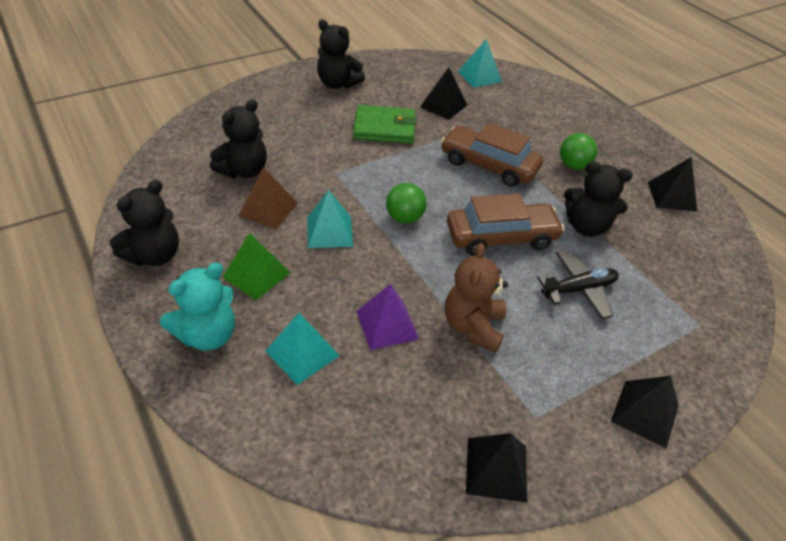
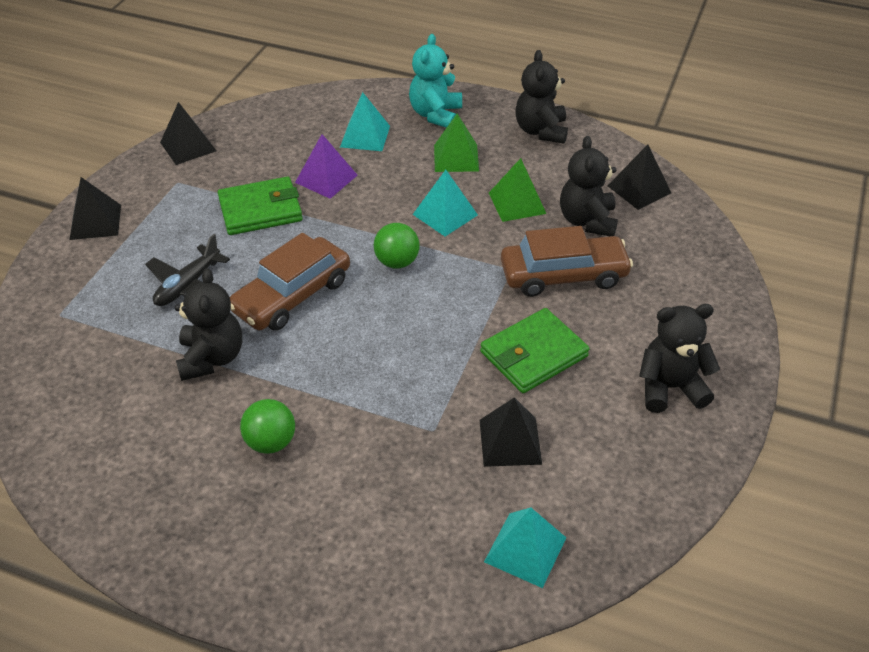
camera: 145 degrees right, 0 degrees up
brown pyramid [238,167,298,229] -> green pyramid [489,158,546,222]
brown car [441,123,543,187] -> brown car moved to [501,226,633,297]
brown teddy bear [445,243,508,353] -> green wallet [218,176,303,235]
black teddy bear [564,161,633,237] -> black teddy bear turned 105 degrees clockwise [175,268,242,381]
black pyramid [648,157,697,211] -> black pyramid moved to [607,145,671,210]

